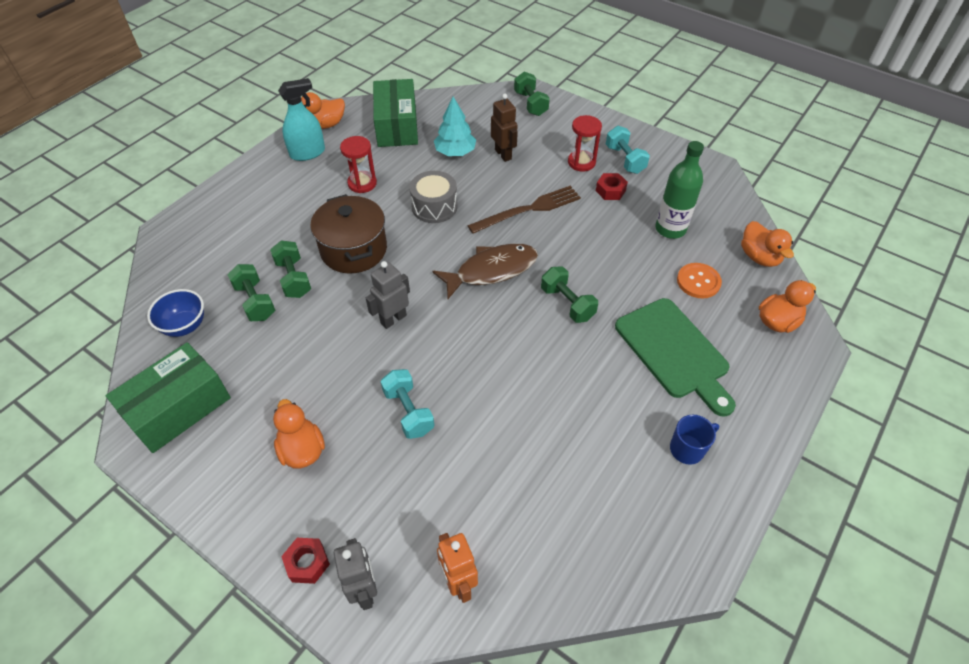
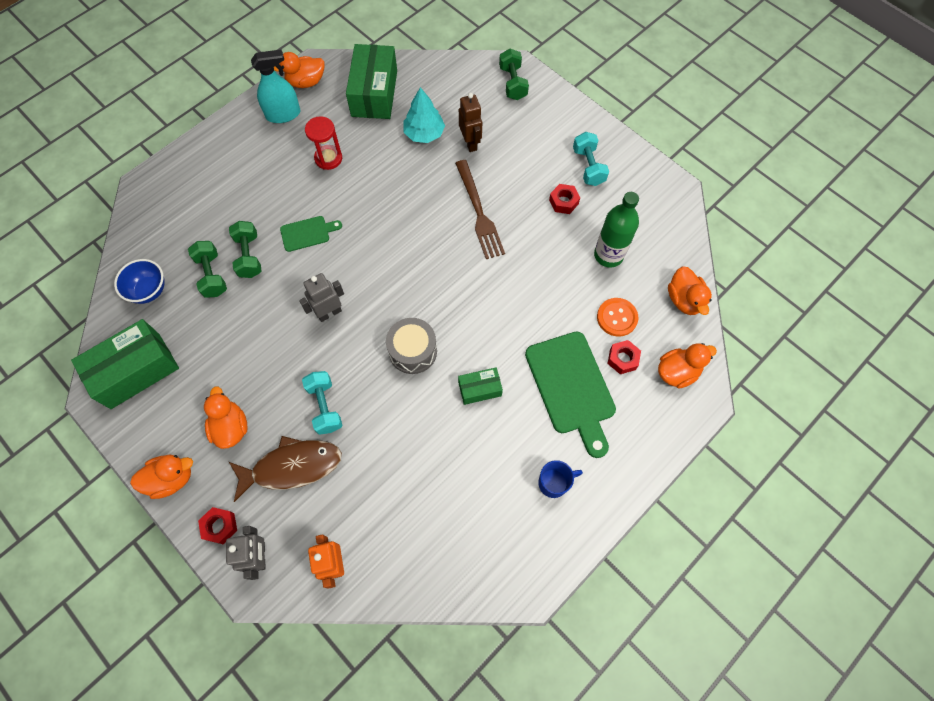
camera: 10 degrees right, 15 degrees up
brown pot [310,194,387,274] -> green cutting board [280,216,342,252]
grey drum [409,171,457,223] -> grey drum moved to [386,318,437,374]
brown fish [432,244,538,299] -> brown fish moved to [229,436,342,502]
brown fork [467,186,581,234] -> brown fork turned 90 degrees clockwise [455,160,505,259]
green dumbbell [541,266,598,323] -> none
red hourglass [568,115,602,171] -> none
none -> orange duck [130,455,193,499]
none -> green box [458,367,503,405]
none -> red nut [607,340,641,374]

